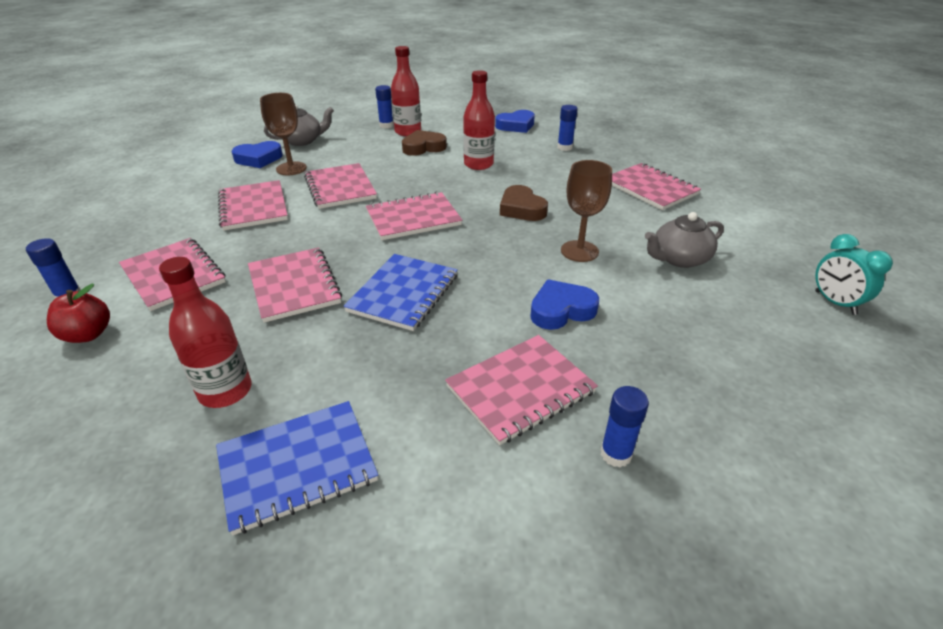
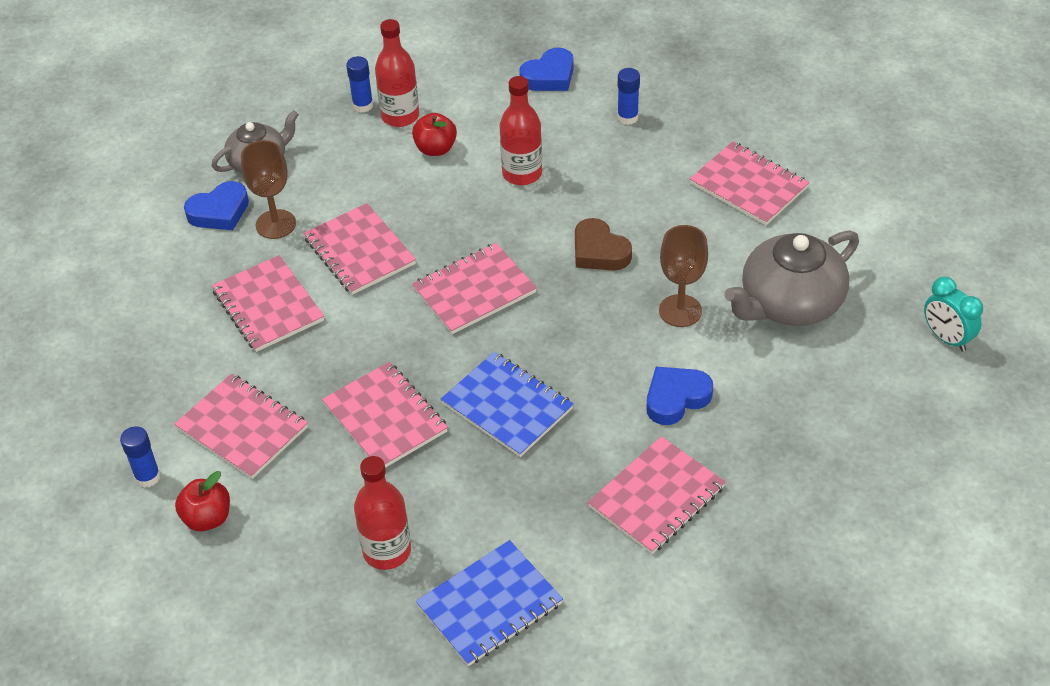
camera: 10 degrees left, 10 degrees up
blue notebook [343,254,458,331] -> blue notebook turned 60 degrees counterclockwise [441,352,574,457]
brown heart [402,130,447,156] -> red apple [412,113,457,156]
blue glue stick [600,386,649,468] -> none
grey teapot [645,212,724,268] -> grey teapot [724,231,859,326], size x1.59

